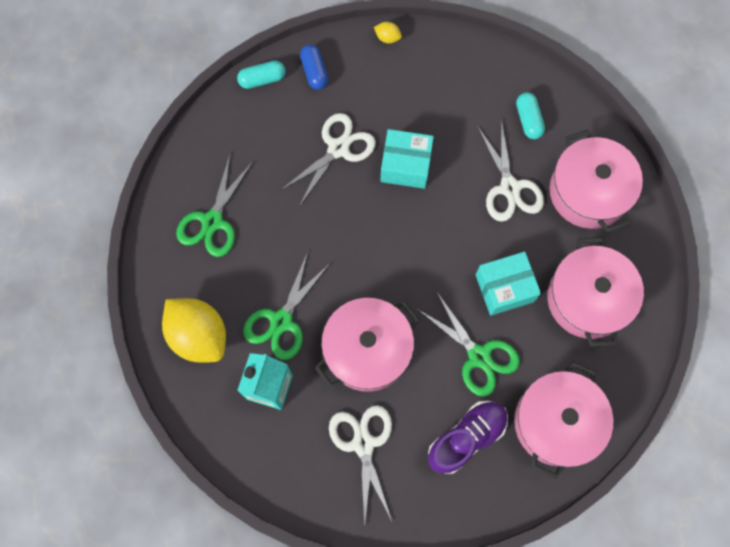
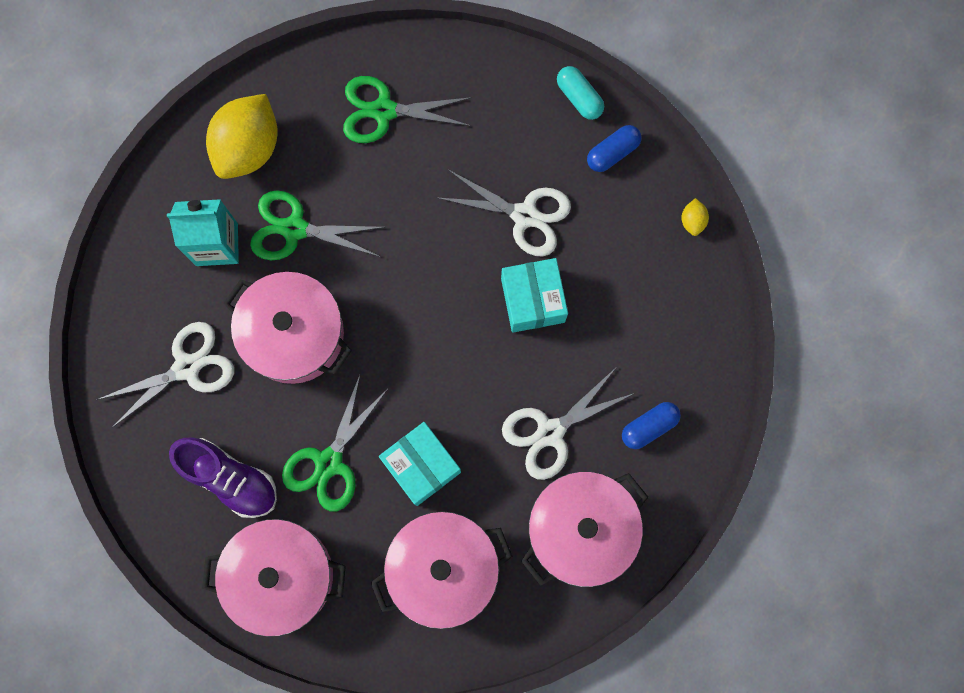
camera: 70 degrees right, 5 degrees up
turquoise capsule [516,92,545,139] -> blue capsule [622,402,681,449]

